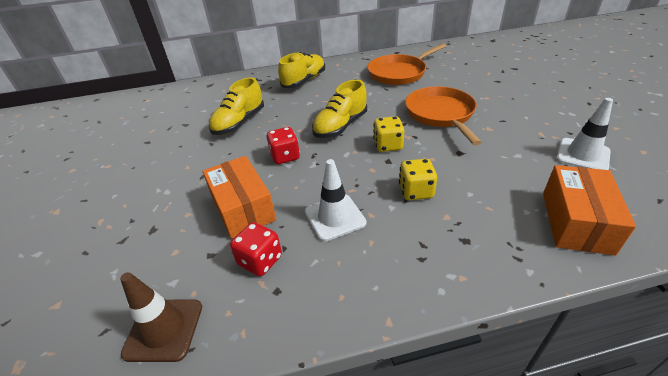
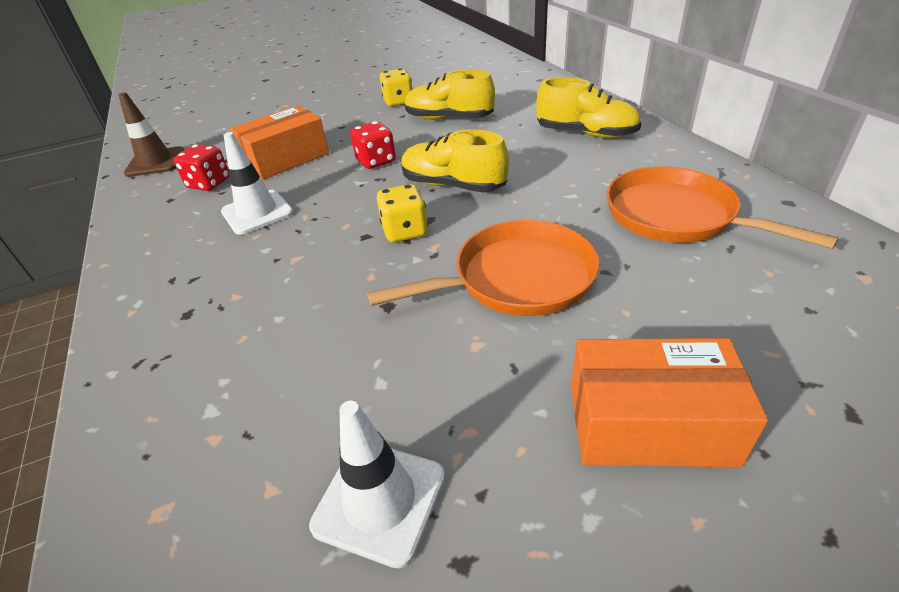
camera: 80 degrees right, 0 degrees up
yellow dice [399,159,437,200] -> yellow dice moved to [380,68,412,107]
orange box [543,165,636,255] -> orange box moved to [571,338,768,467]

